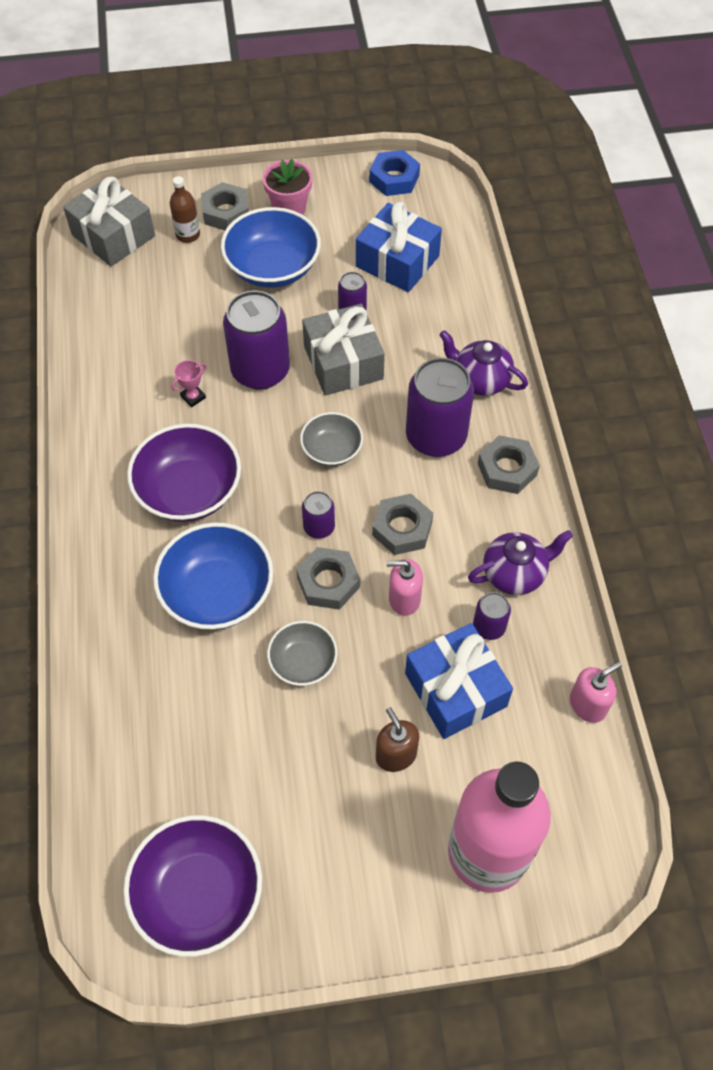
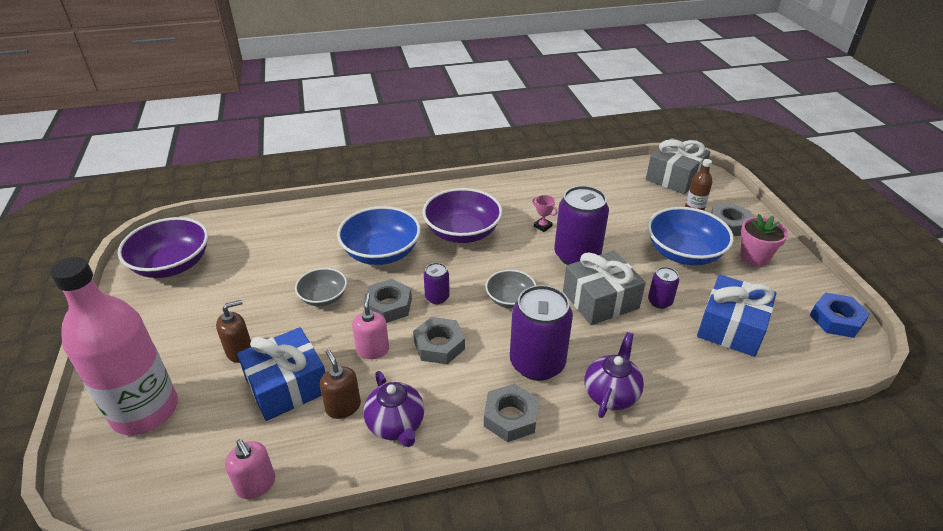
camera: 85 degrees right, 20 degrees down
purple can [473,592,511,640] -> brown soap dispenser [320,349,361,419]

